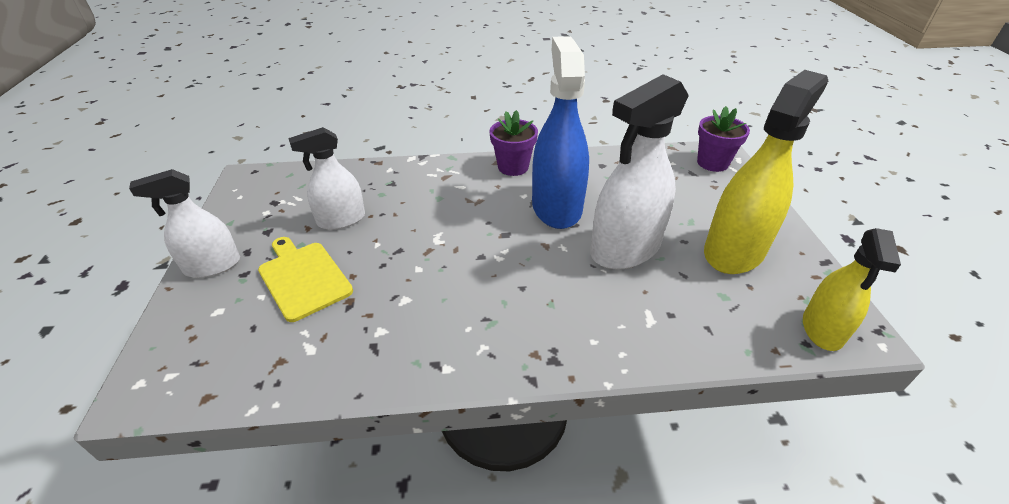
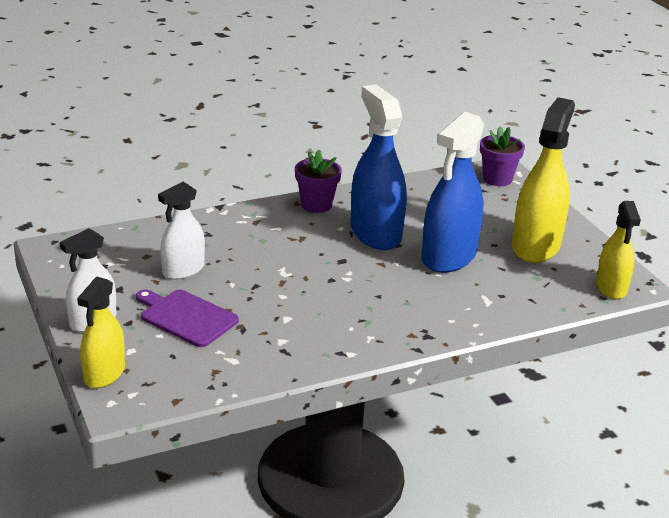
camera: 20 degrees left, 10 degrees down
yellow cutting board [258,237,353,322] -> purple cutting board [136,289,239,347]
white spray bottle [591,74,689,270] -> blue spray bottle [422,111,484,273]
none -> yellow spray bottle [77,277,125,388]

